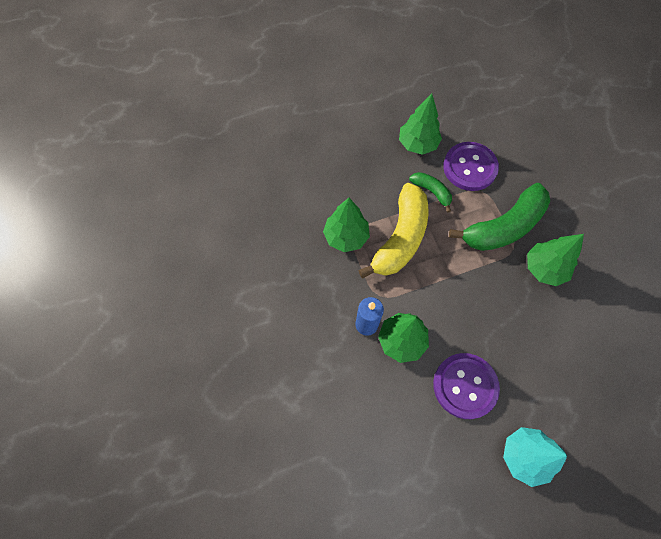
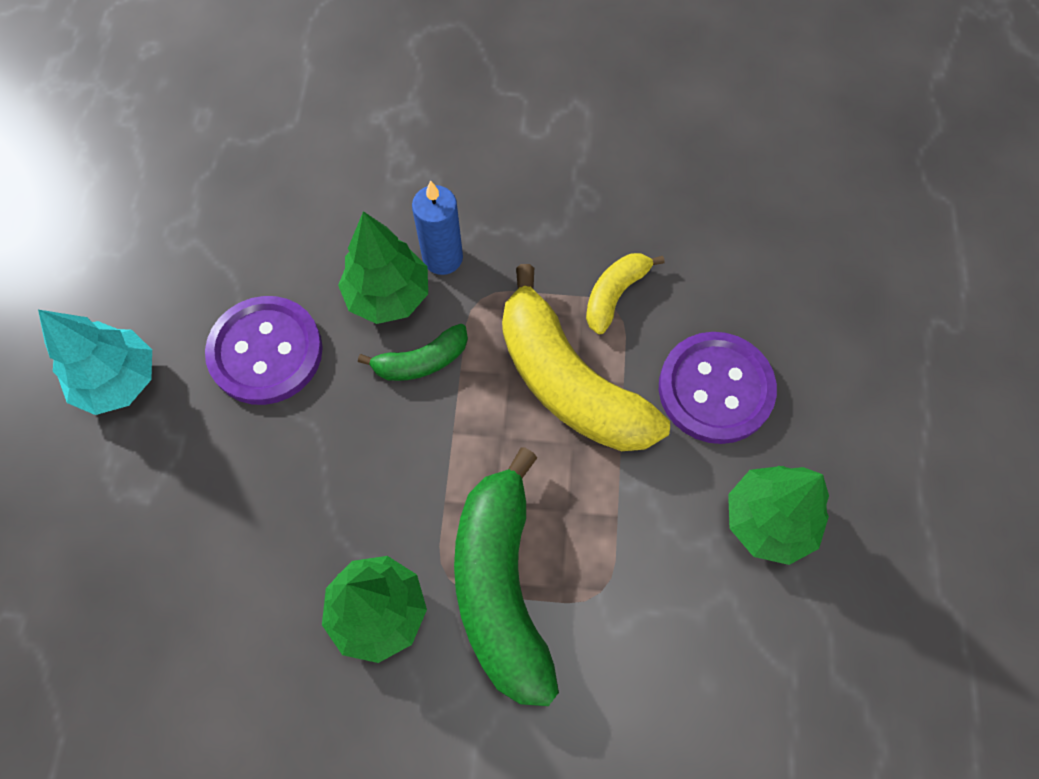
camera: 115 degrees right, 0 degrees up
green tree [323,198,370,252] -> yellow banana [586,253,664,334]
green banana [409,172,452,212] -> green banana moved to [358,324,468,381]
purple button [443,142,499,191] -> purple button moved to [659,332,777,444]

